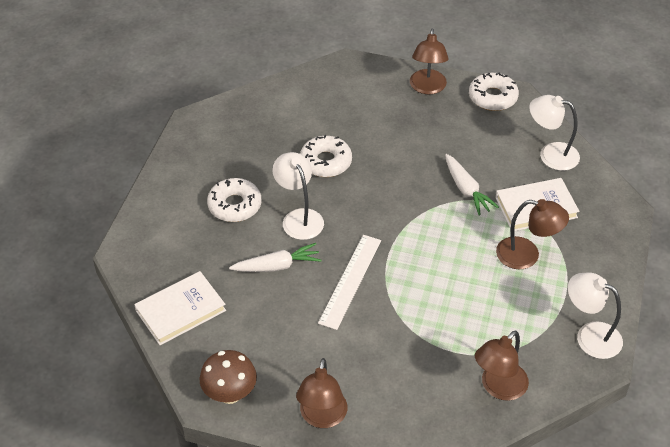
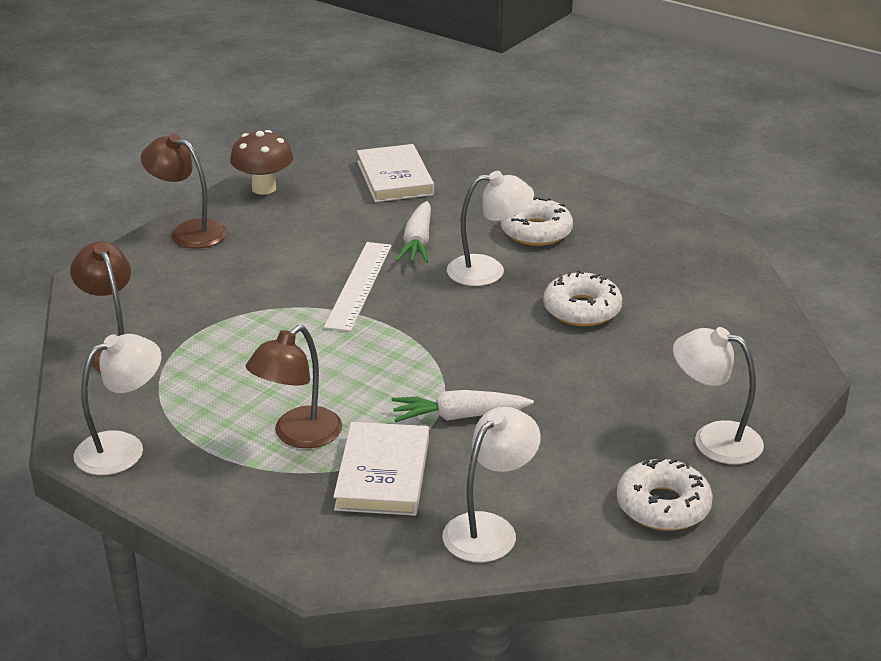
camera: 110 degrees right, 15 degrees down
white ruler [318,235,381,330] -> white ruler turned 60 degrees clockwise [324,242,392,332]
brown lamp [410,28,449,94] -> white lamp [673,327,764,464]

